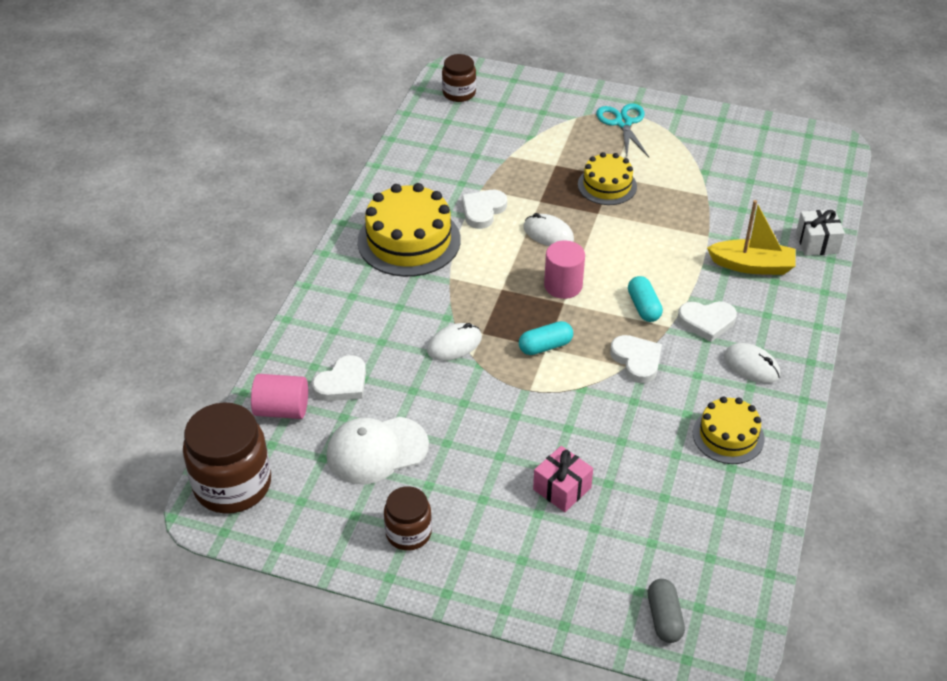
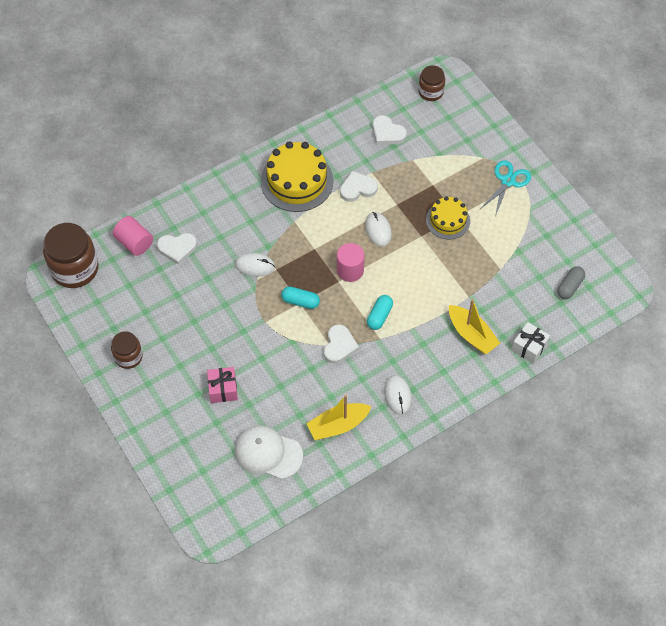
camera: 40 degrees right, 15 degrees up
white cap [327,417,429,484] -> white cap moved to [234,425,303,479]
grey capsule [648,579,685,643] -> grey capsule moved to [557,266,585,299]
white heart [678,301,737,342] -> white heart moved to [372,115,407,145]
yellow cake [693,396,764,464] -> yellow boat [306,395,371,440]

